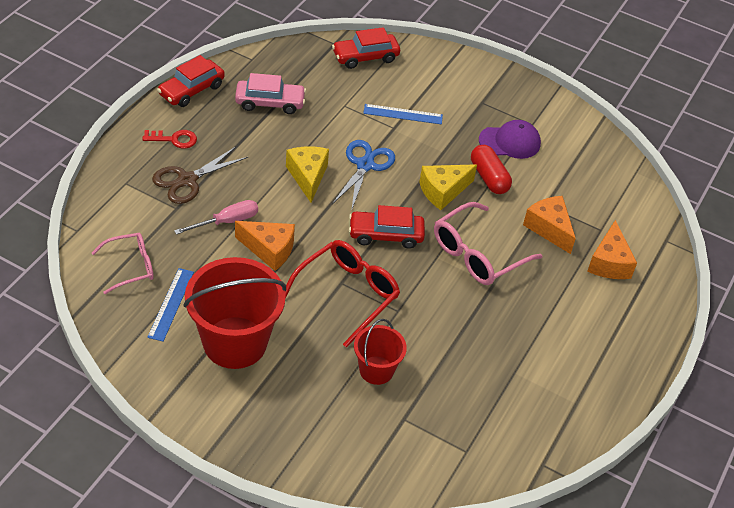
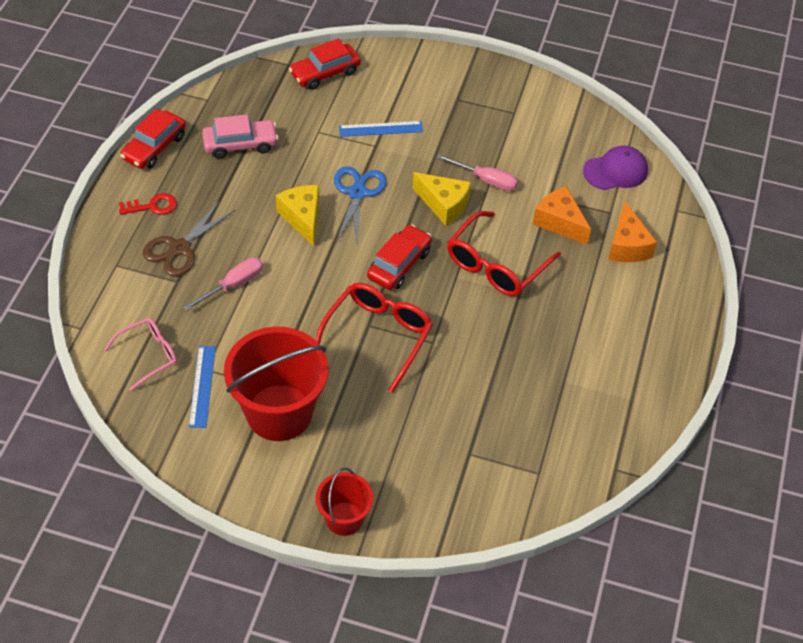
camera: 10 degrees left, 5 degrees up
orange cheese [235,221,295,271] -> none
red car [349,205,425,249] -> red car turned 135 degrees clockwise [367,225,432,290]
red bucket [354,319,407,385] -> red bucket moved to [316,468,373,536]
yellow cheese [419,164,477,210] -> yellow cheese turned 105 degrees counterclockwise [413,172,471,226]
pink glasses [434,202,543,285] -> red glasses [447,211,561,296]
red capsule [471,145,512,194] -> pink screwdriver [436,154,518,191]
purple cap [479,120,541,159] -> purple cap moved to [583,146,648,190]

